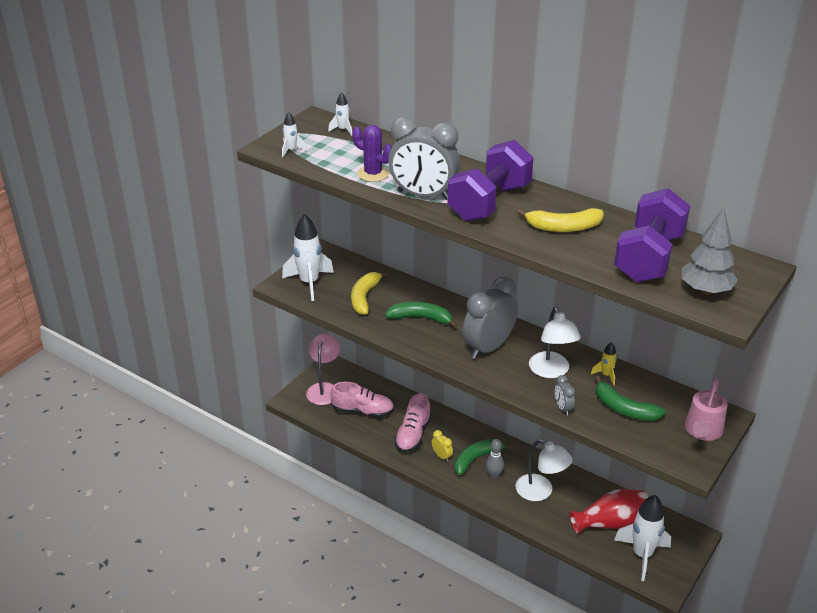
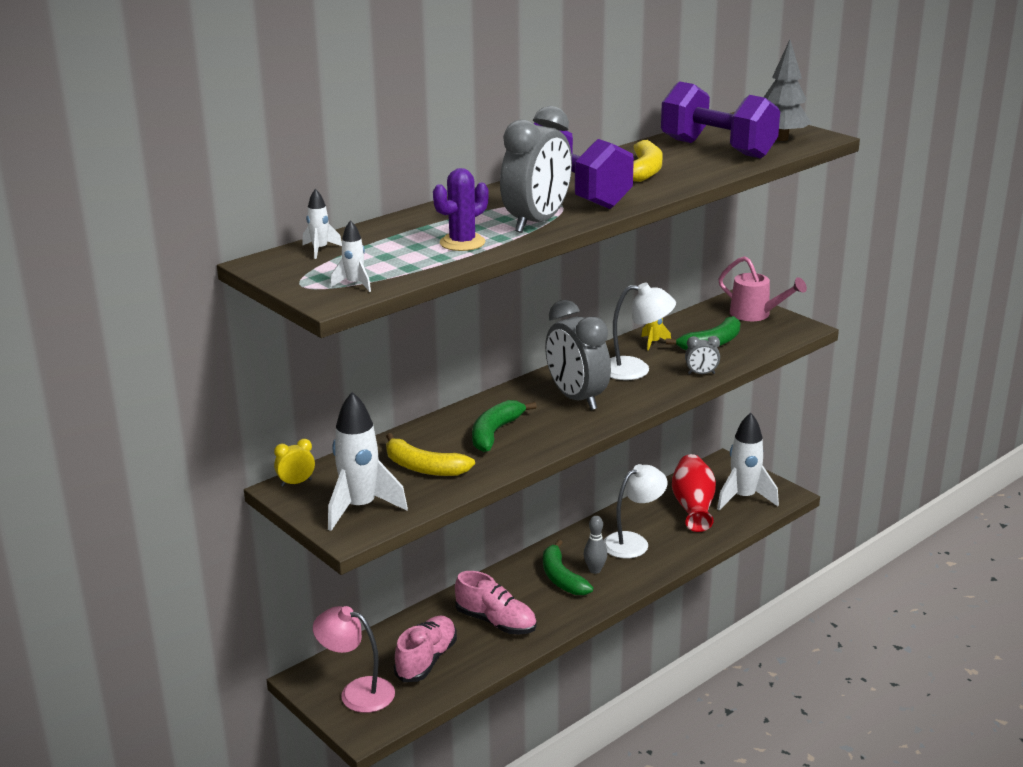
camera: 75 degrees left, 10 degrees down
yellow clock [432,430,453,462] -> yellow clock moved to [274,439,315,487]

